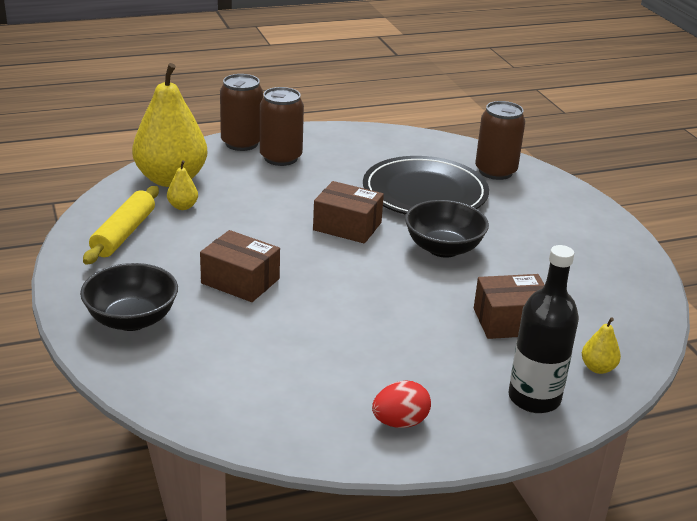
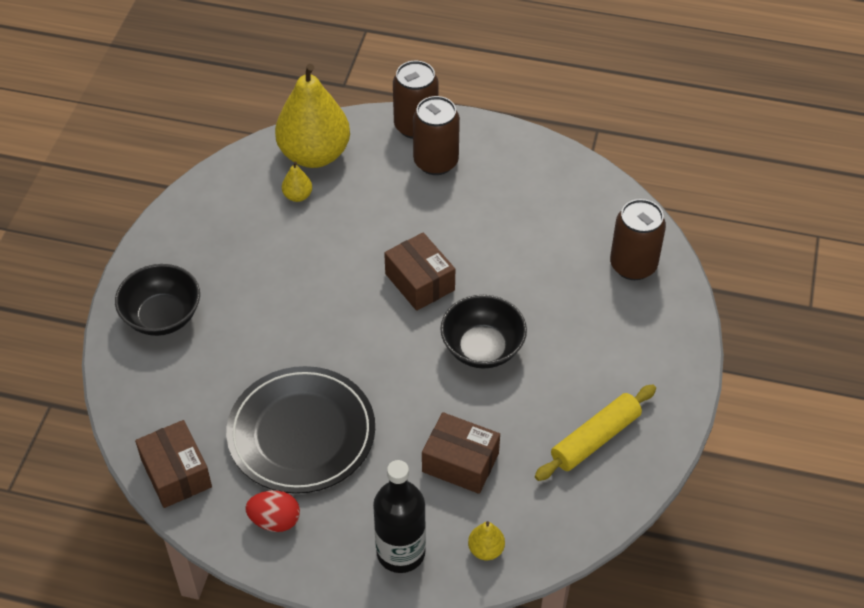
camera: 35 degrees right, 20 degrees up
yellow rolling pin [83,186,159,265] -> yellow rolling pin moved to [535,384,656,481]
brown box [200,230,280,302] -> brown box moved to [135,420,212,508]
black plate [363,156,489,215] -> black plate moved to [226,366,375,494]

